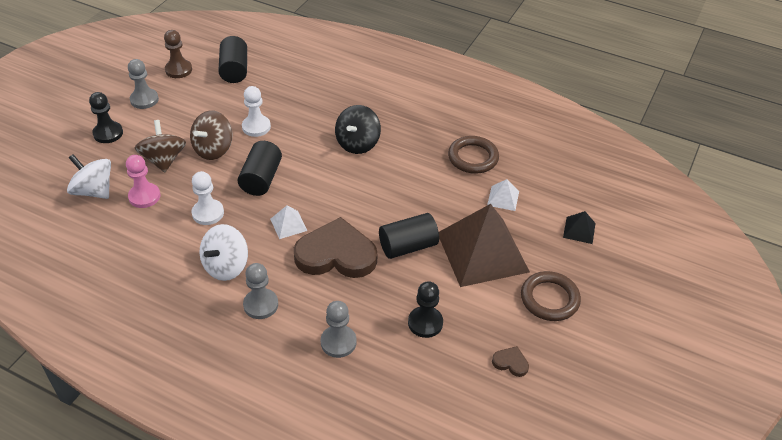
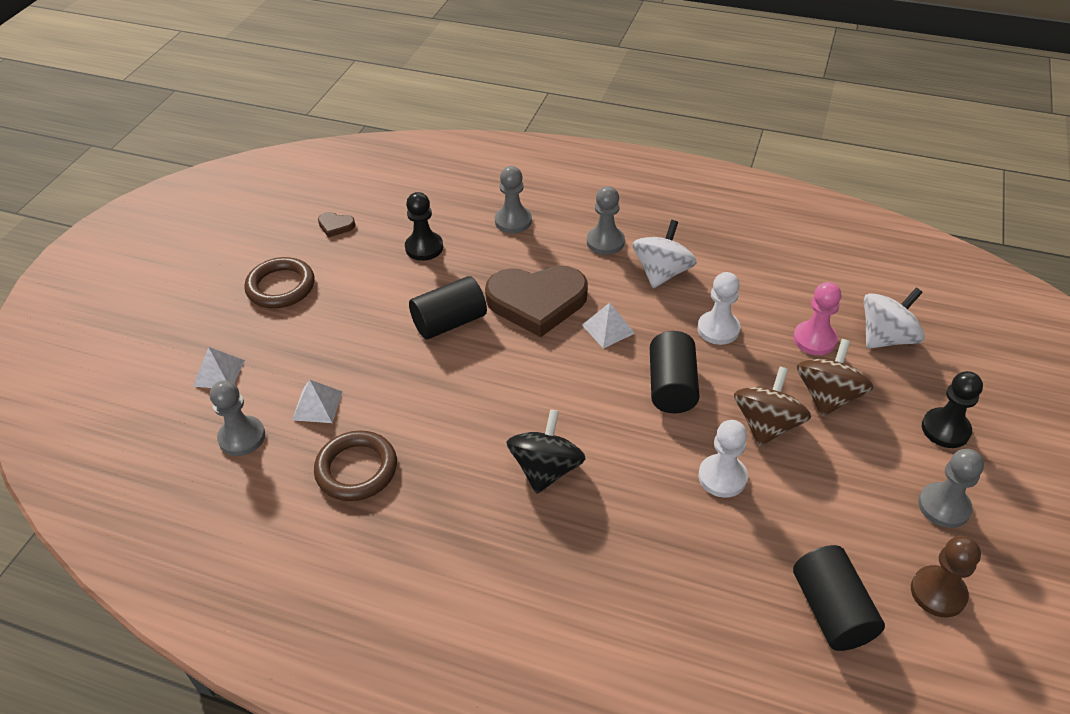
camera: 175 degrees right, 0 degrees up
white spinning top [67,154,111,199] -> white spinning top turned 60 degrees counterclockwise [864,287,925,349]
brown spinning top [135,120,186,173] -> brown spinning top turned 135 degrees counterclockwise [797,339,873,417]
brown pyramid [439,204,530,287] -> none
black pyramid [563,211,596,244] -> white pyramid [193,347,245,388]
none -> grey pawn [210,381,265,456]

